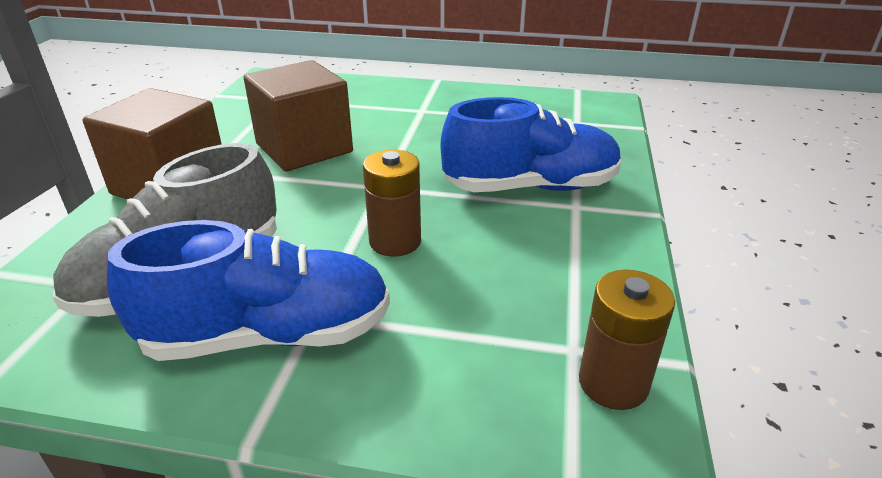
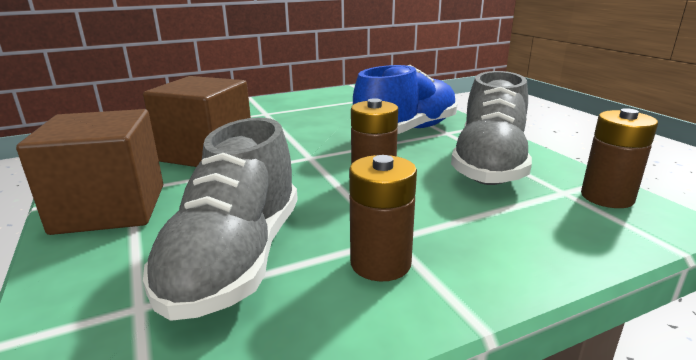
camera: 35 degrees left, 10 degrees down
blue shoe [107,220,390,361] -> brown battery [349,155,417,281]
none -> grey shoe [451,71,532,185]

